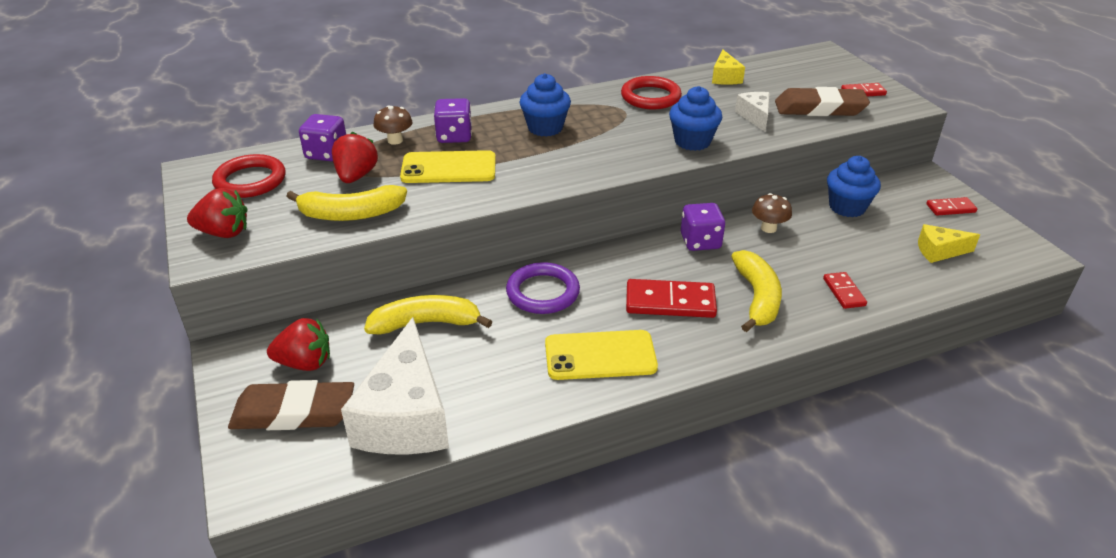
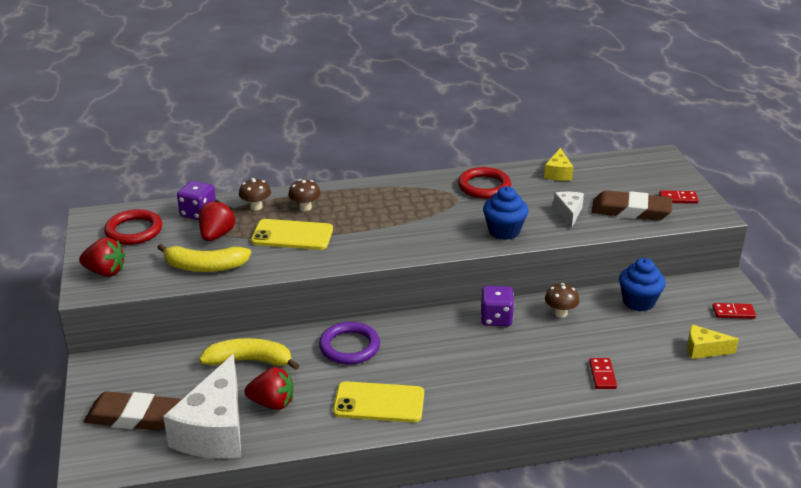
camera: 10 degrees right, 5 degrees down
red strawberry [267,318,330,371] -> red strawberry moved to [245,367,293,410]
purple dice [434,98,472,143] -> brown mushroom [288,179,321,211]
blue cupcake [519,73,571,136] -> none
red domino [626,279,717,318] -> none
yellow banana [731,250,782,332] -> none

